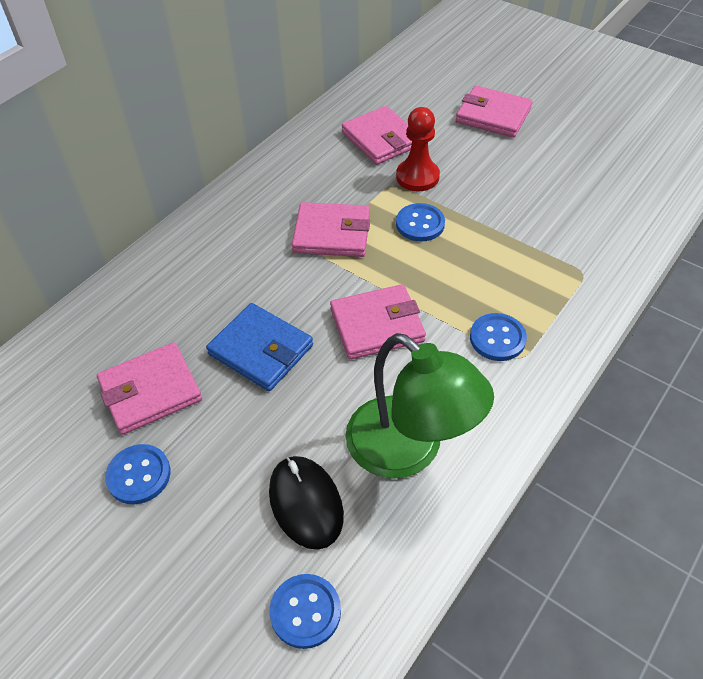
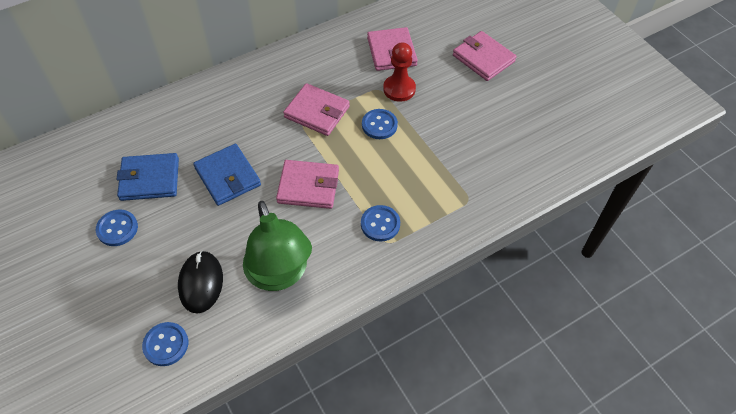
camera: 20 degrees right, 5 degrees up
pink wallet [97,342,202,435] -> blue wallet [116,153,179,201]

